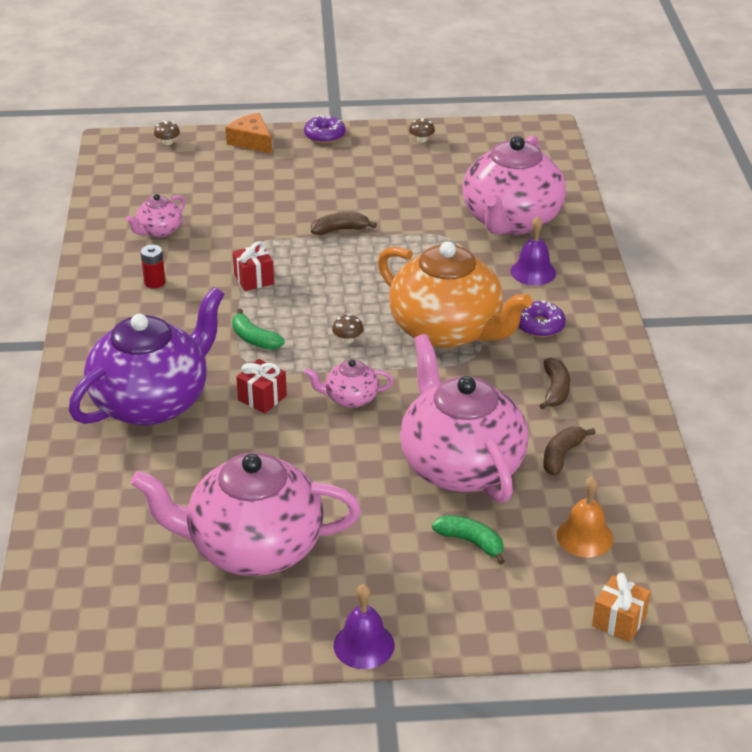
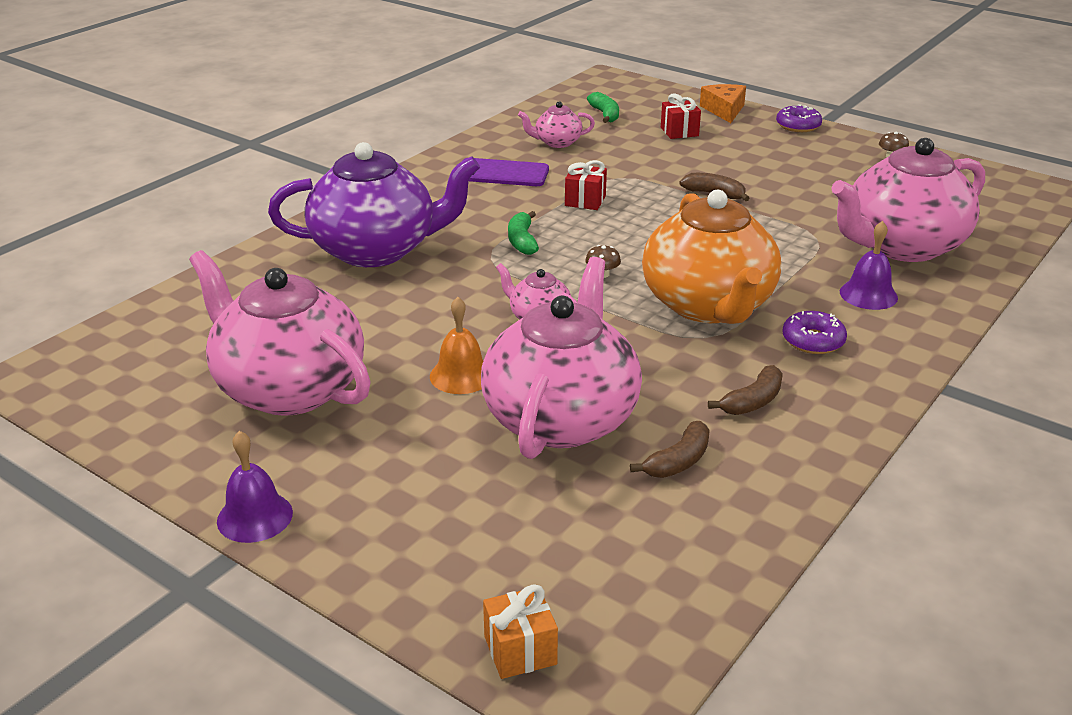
camera: 40 degrees right, 5 degrees down
red battery [141,245,166,288] -> purple phone [462,158,549,186]
brown mushroom [154,121,180,145] -> none
red gift [236,359,287,413] -> red gift moved to [661,94,701,139]
green banana [432,515,505,564] -> green banana moved to [587,92,619,123]
brown banana [543,427,596,476] -> brown banana turned 150 degrees clockwise [630,421,710,478]
orange bell [557,476,613,557] -> orange bell moved to [430,297,483,394]

